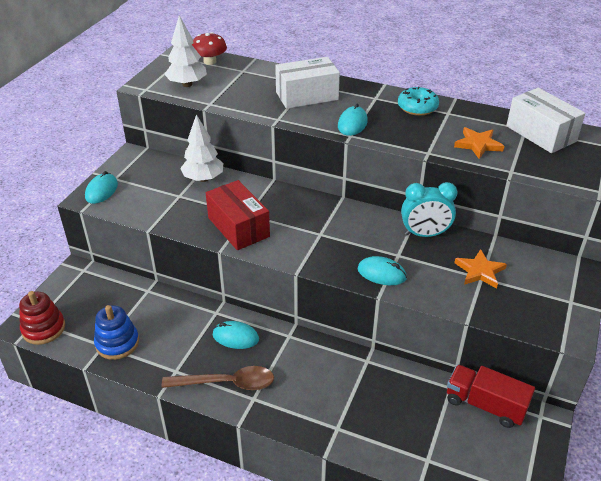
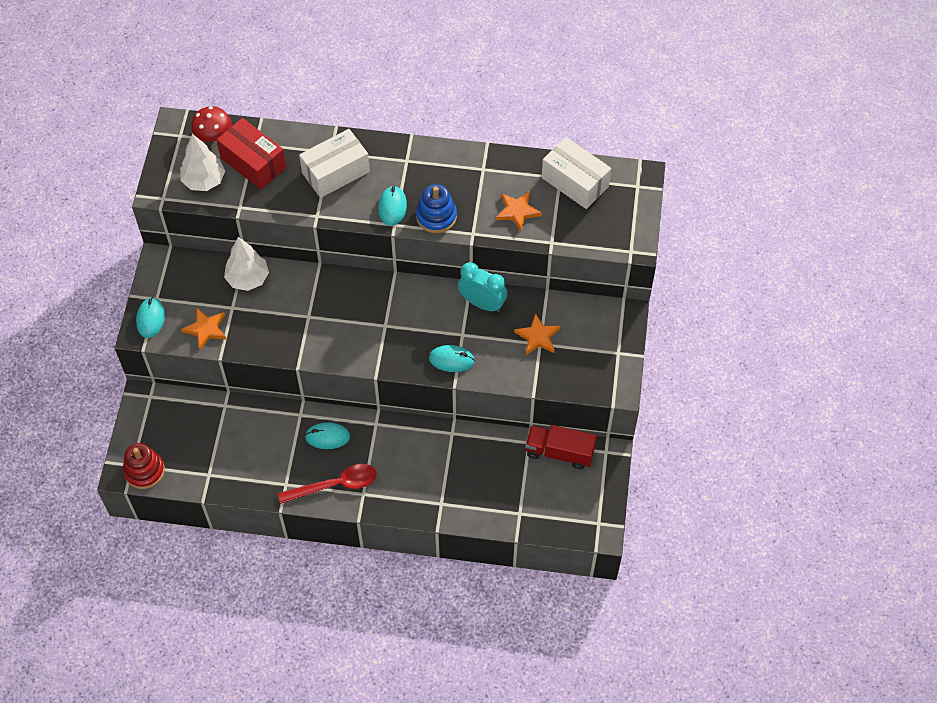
camera: 15 degrees left, 20 degrees up
blue stacking toy [94,305,139,360] -> blue stacking toy moved to [416,184,457,233]
brown spoon [162,366,274,390] -> red spoon [278,464,376,504]
red box [206,180,270,250] -> red box moved to [216,118,286,190]
turquoise donut [398,87,439,116] -> none
turquoise clock [401,182,457,237] -> turquoise clock turned 135 degrees counterclockwise [458,262,508,312]
none -> orange star [181,308,227,350]

